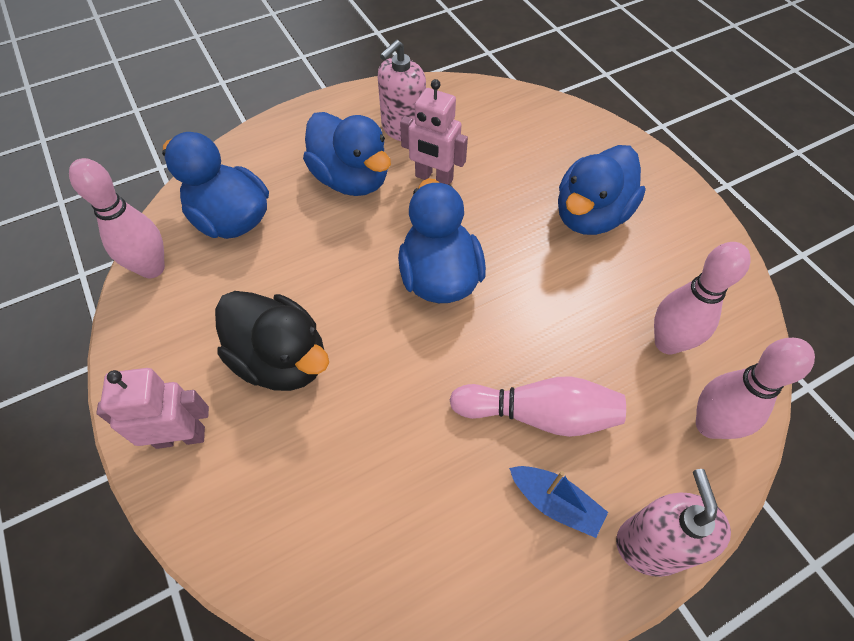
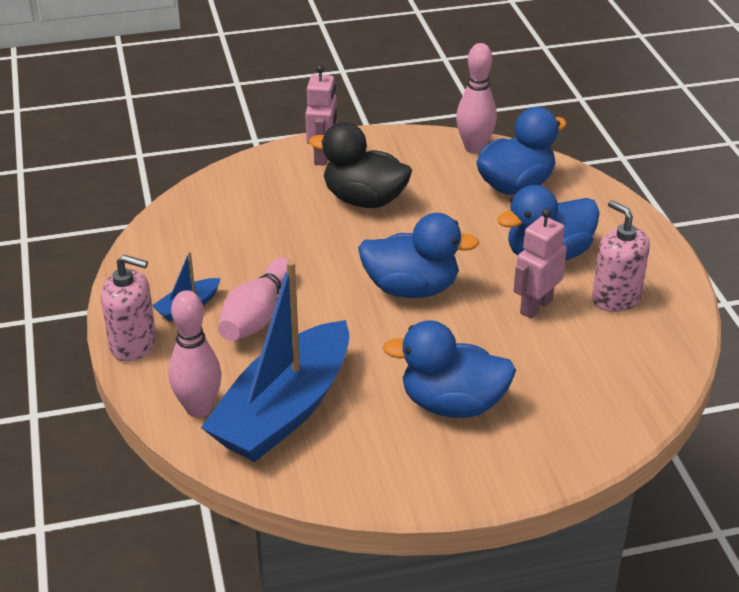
camera: 105 degrees right, 20 degrees down
black duck [215,291,329,391] -> black duck turned 60 degrees clockwise [309,122,412,208]
blue duck [558,145,646,235] -> blue duck turned 45 degrees counterclockwise [383,320,516,418]
pink bowling pin [654,242,751,354] -> blue boat [201,260,349,462]

